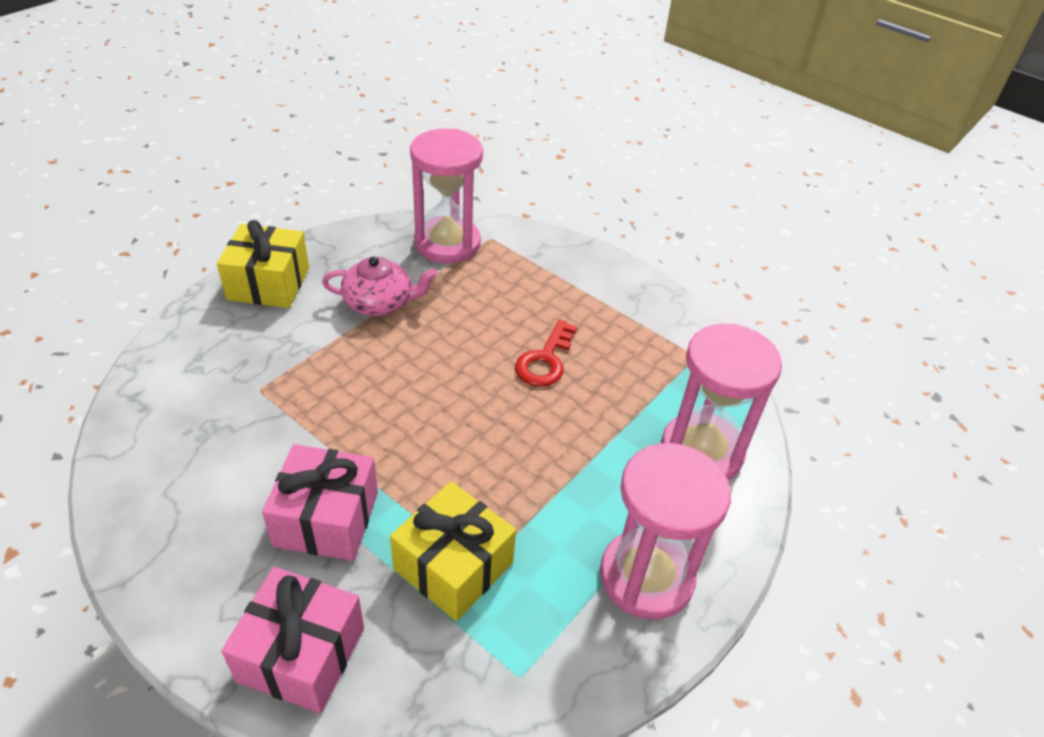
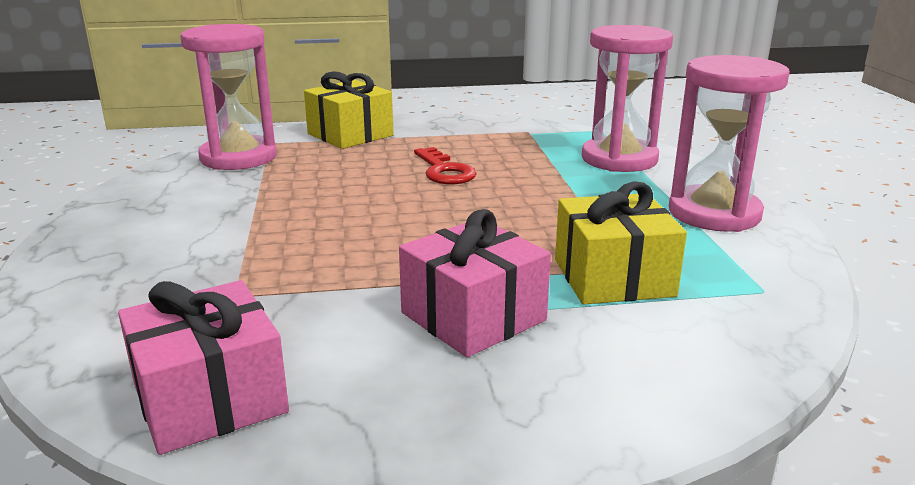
camera: 45 degrees left, 20 degrees down
yellow gift [217,220,309,308] -> yellow gift moved to [304,71,394,149]
pink gift [221,567,364,714] -> pink gift moved to [118,280,289,455]
pink teapot [322,257,437,316] -> none

